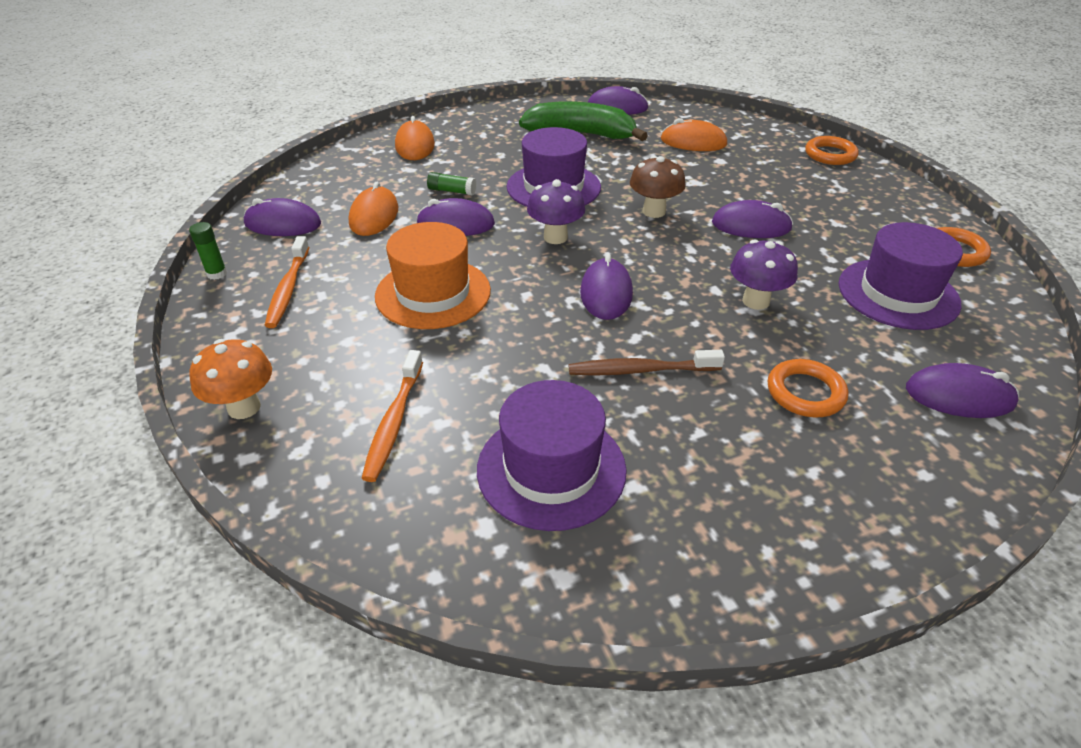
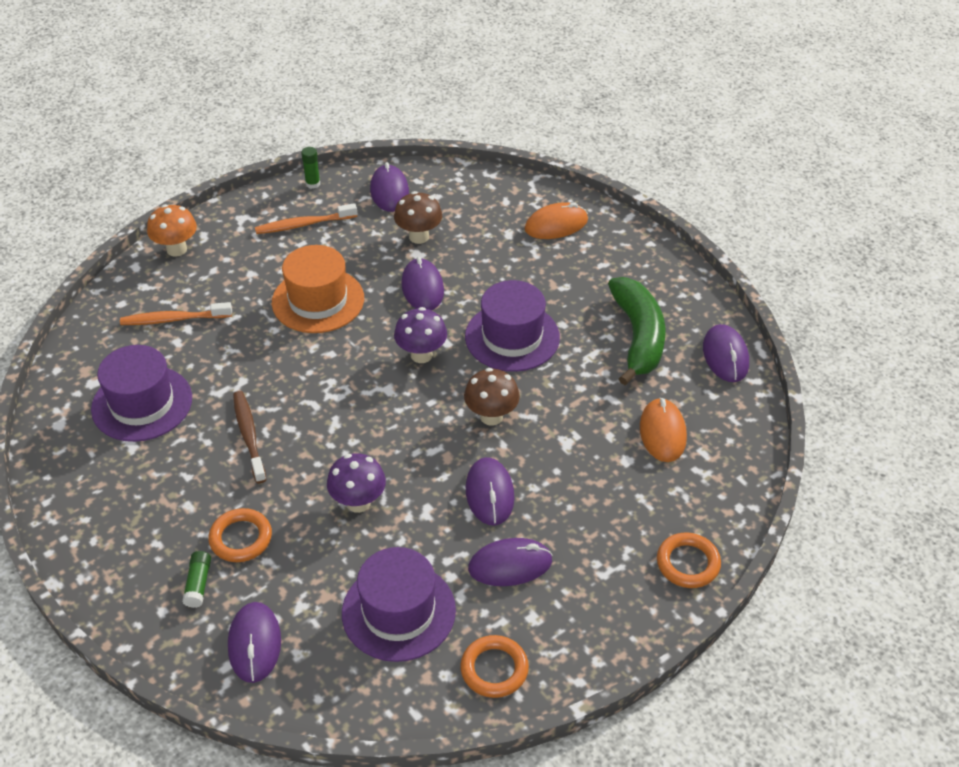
camera: 75 degrees right, 5 degrees up
orange mouse [349,182,398,236] -> brown mushroom [394,191,442,244]
green glue stick [427,172,476,195] -> green glue stick moved to [182,551,211,608]
purple mouse [580,254,633,320] -> purple mouse moved to [468,538,552,586]

